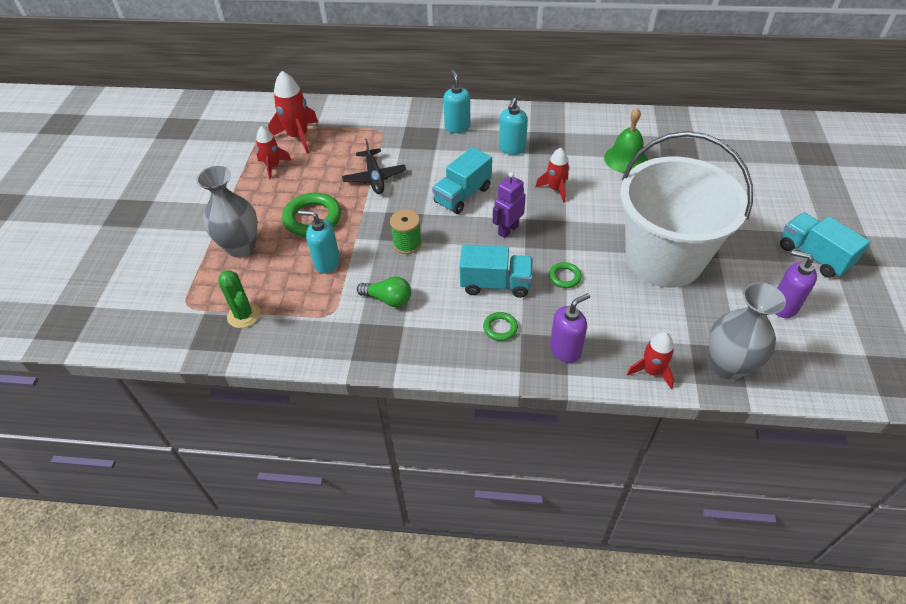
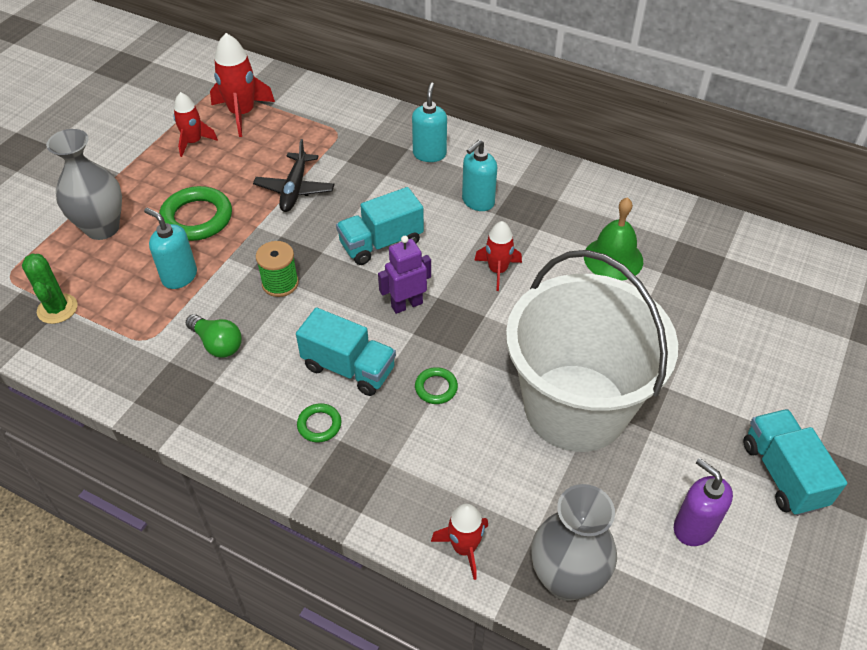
camera: 20 degrees right, 0 degrees up
purple soap dispenser [550,293,590,363] -> none

